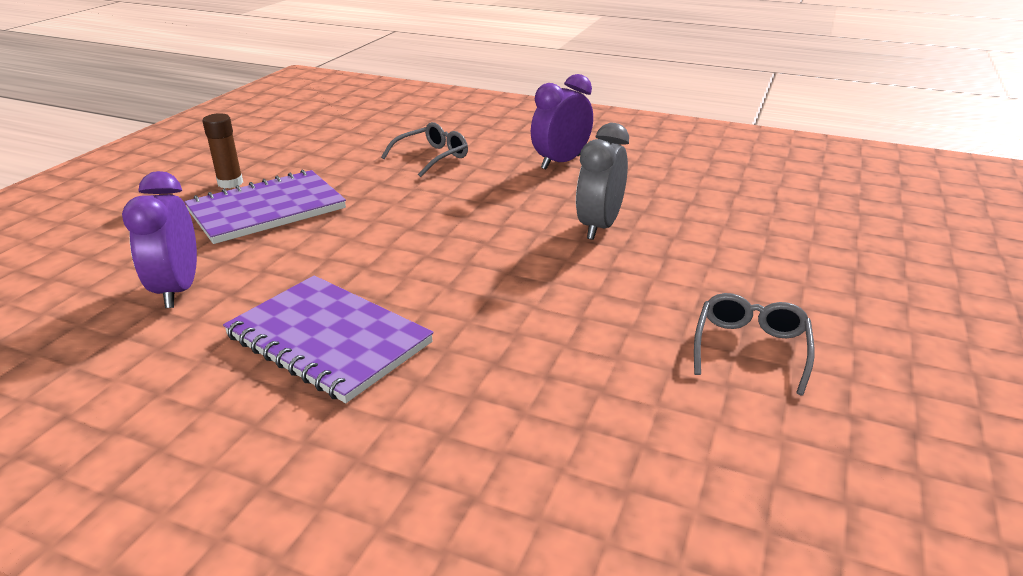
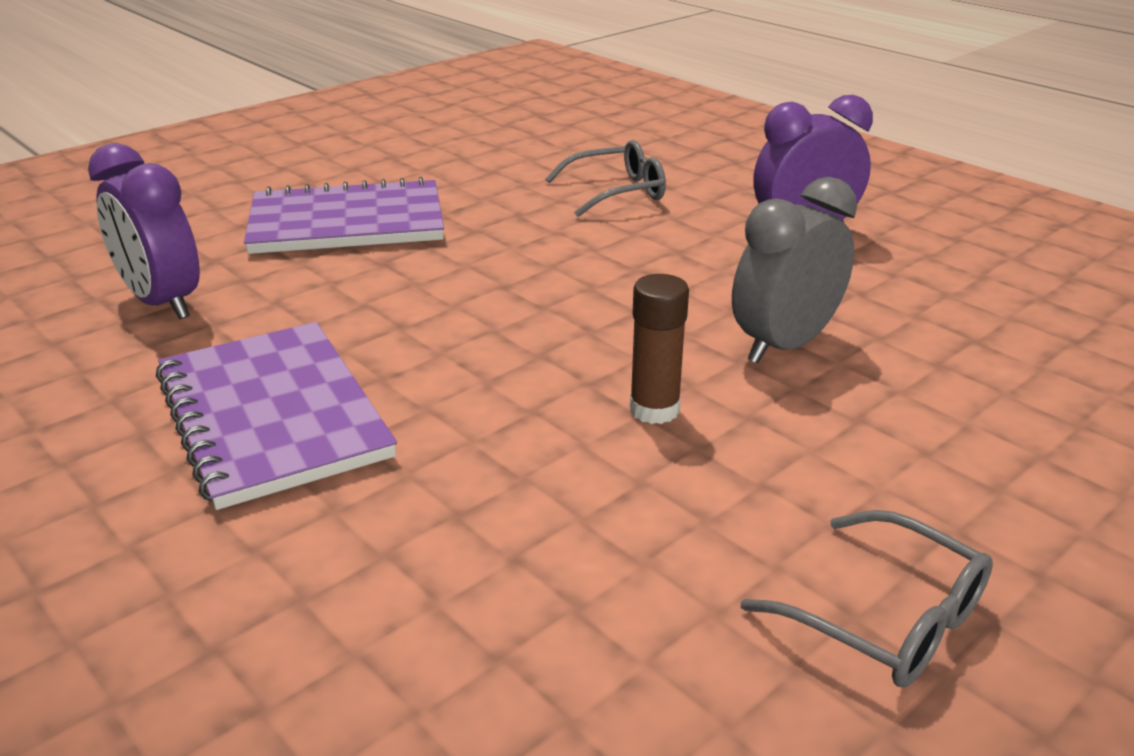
camera: 25 degrees right, 0 degrees up
purple clock [122,171,197,308] -> purple clock turned 60 degrees counterclockwise [88,143,200,319]
brown glue stick [202,113,243,188] -> brown glue stick moved to [630,274,689,424]
grey glasses [694,293,815,395] -> grey glasses turned 90 degrees clockwise [741,510,993,687]

